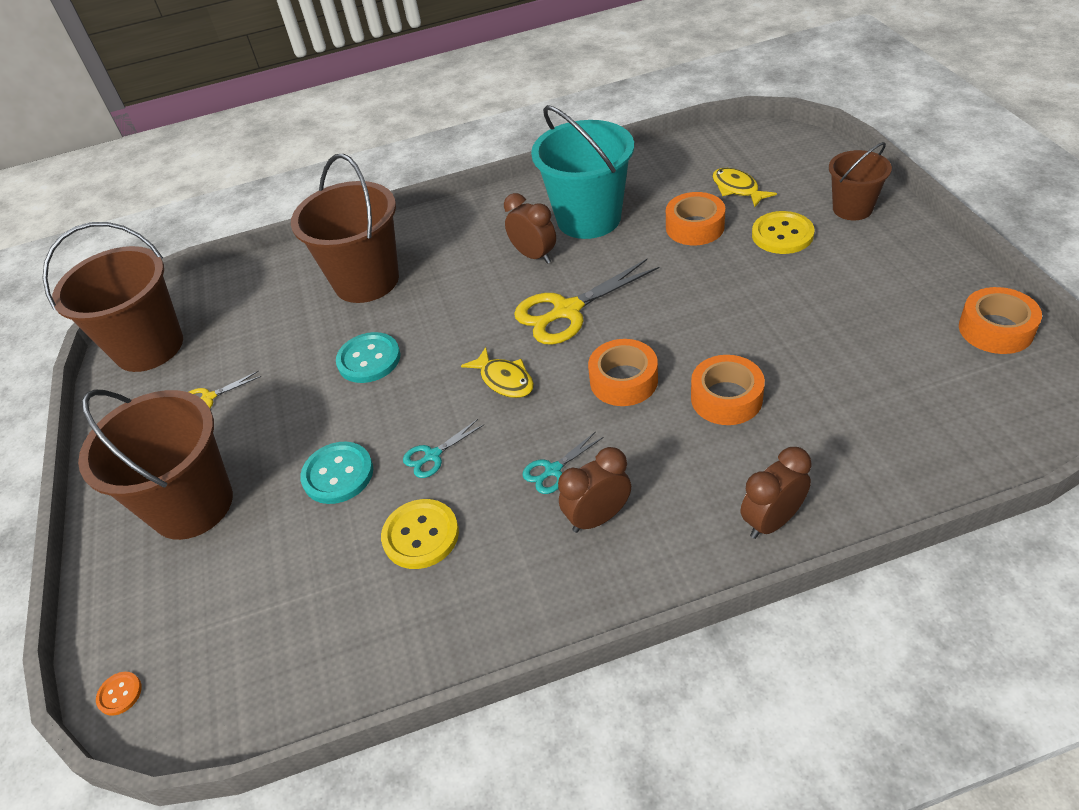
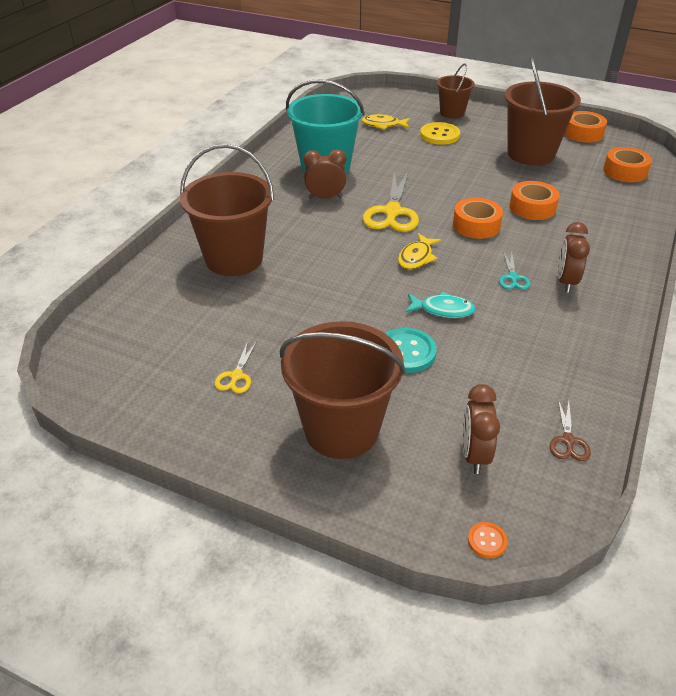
camera: 55 degrees left, 5 degrees down
brown bucket [42,222,183,372] -> brown bucket moved to [505,57,581,166]
turquoise button [336,332,400,383] -> none
yellow button [381,499,459,569] -> none
turquoise scissors [403,419,484,478] -> turquoise fish [405,292,476,318]
yellow fish [461,347,534,398] -> yellow fish turned 120 degrees clockwise [398,233,441,270]
orange tape [666,192,725,245] -> orange tape moved to [603,147,652,182]
brown clock [741,447,812,539] -> brown clock moved to [463,384,500,474]
none -> brown scissors [550,399,591,461]

